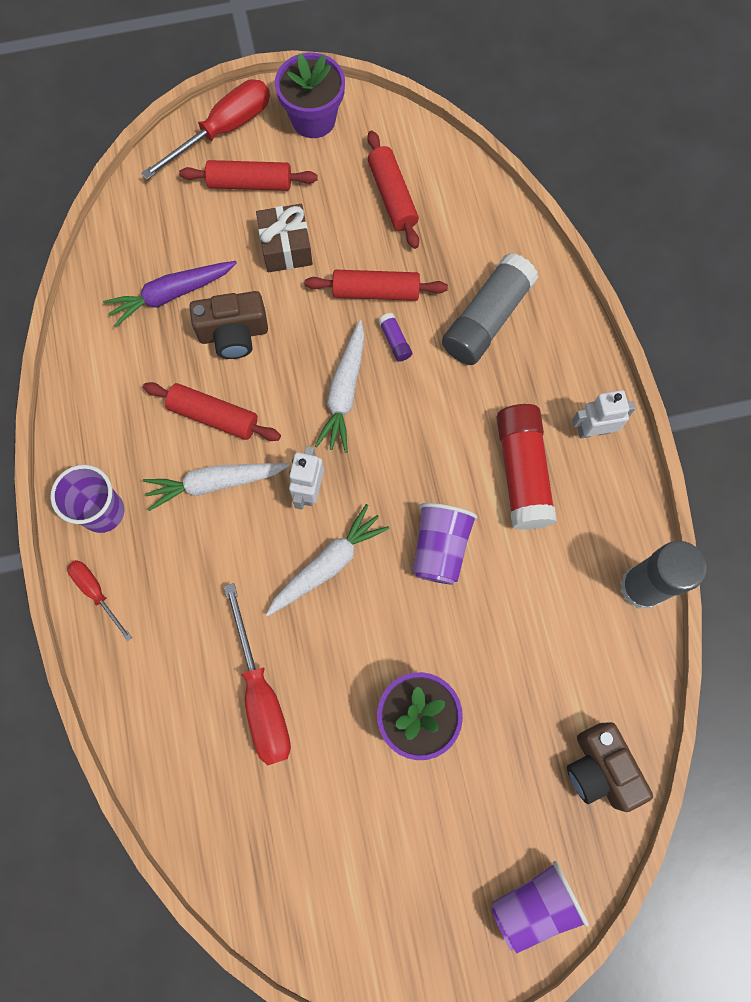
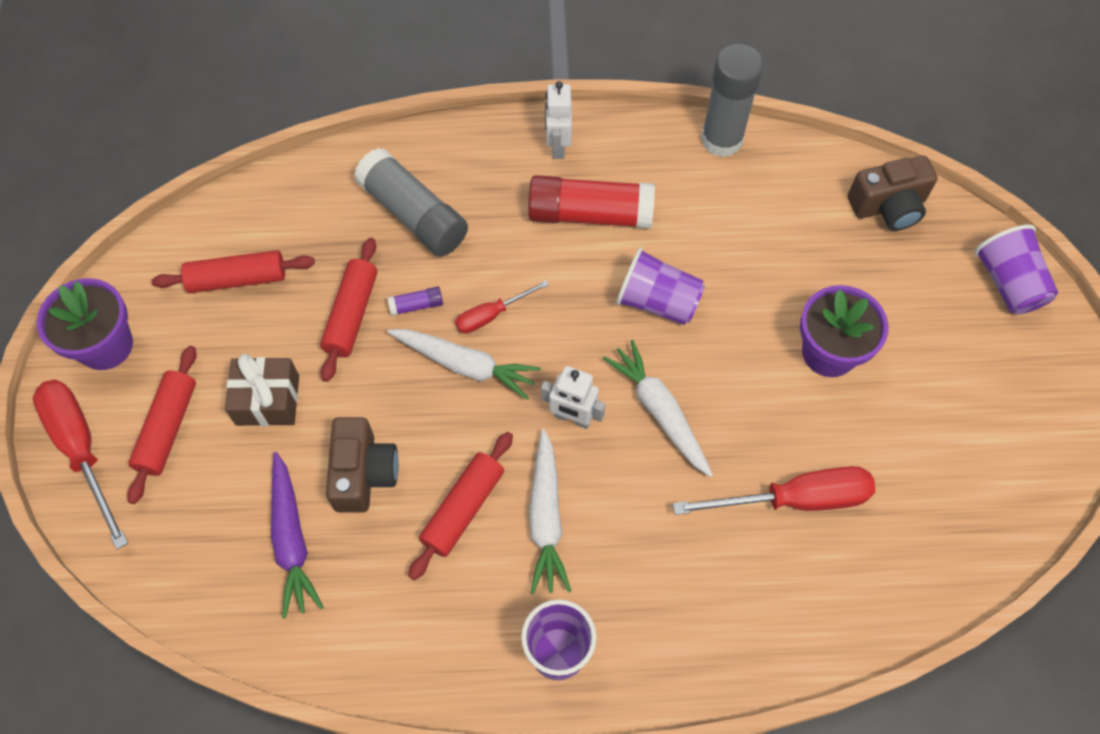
camera: 80 degrees left, 10 degrees down
red screwdriver [67,560,132,641] -> red screwdriver moved to [455,280,549,334]

